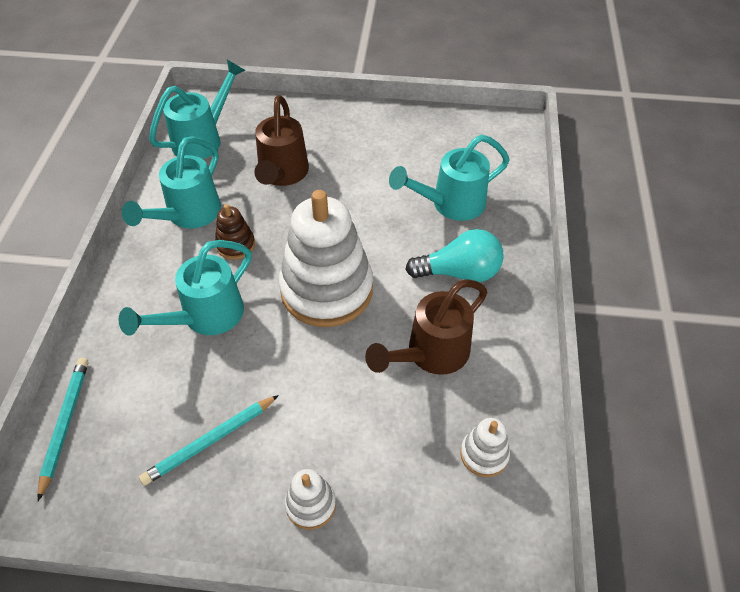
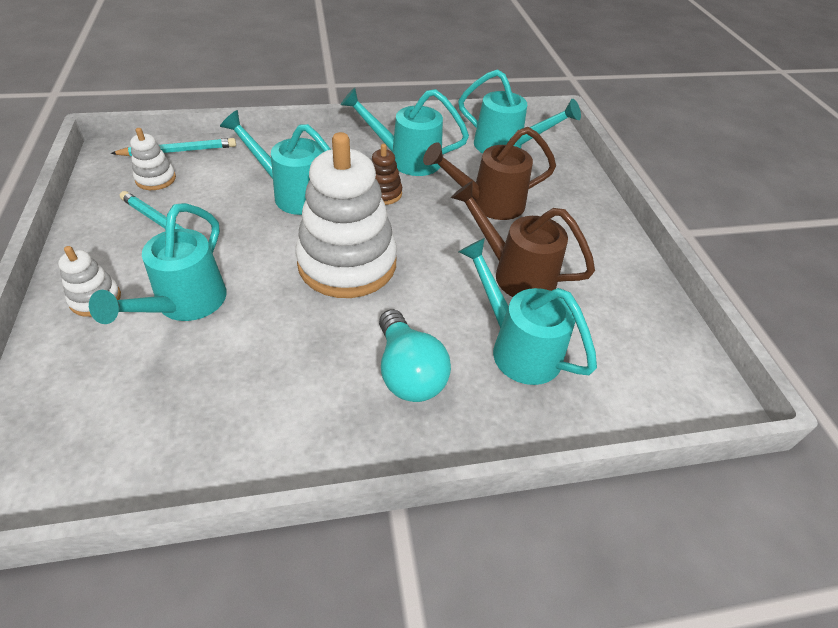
camera: 70 degrees right, 5 degrees down
brown watering can [365,279,487,375] -> brown watering can moved to [451,181,595,297]
white stacking toy [460,418,510,477] -> white stacking toy moved to [130,128,176,190]
none -> turquoise watering can [89,203,227,324]

